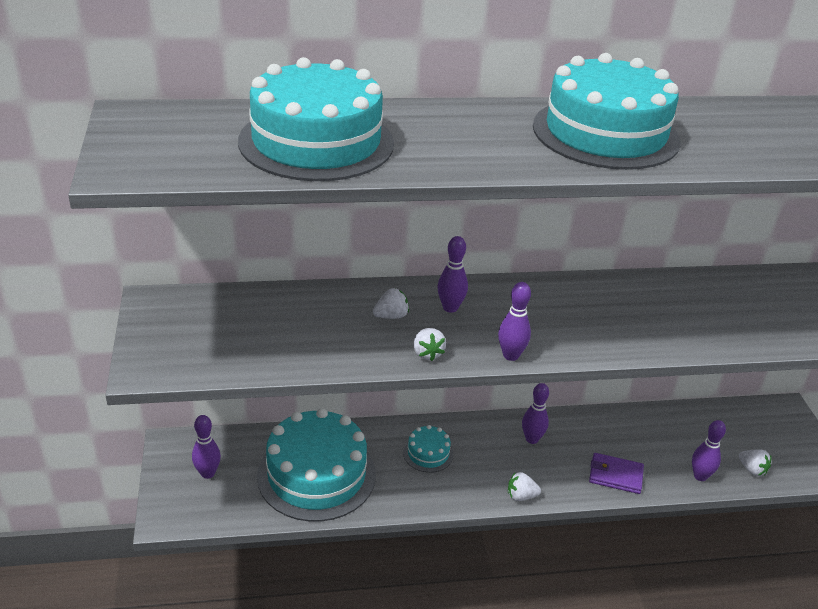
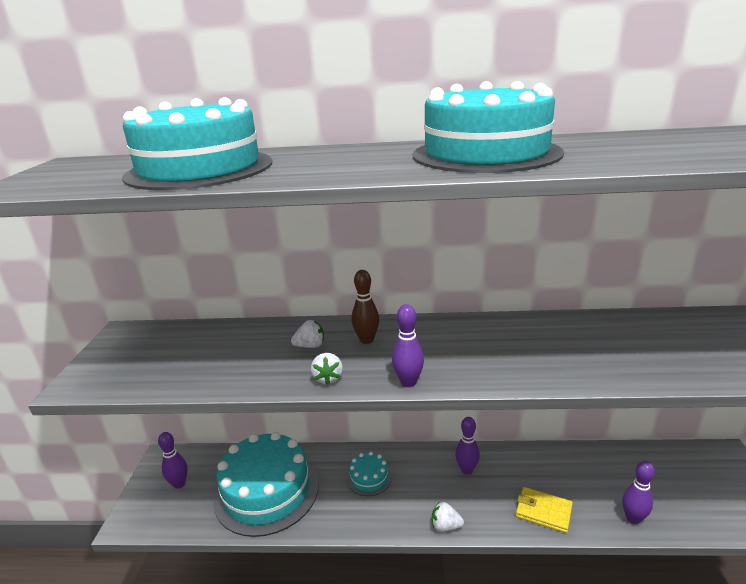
camera: 15 degrees right, 10 degrees down
purple bowling pin [438,236,468,313] -> brown bowling pin [352,270,379,344]
purple wallet [589,453,644,494] -> yellow wallet [516,487,573,533]
white strawberry [739,449,772,476] -> none

